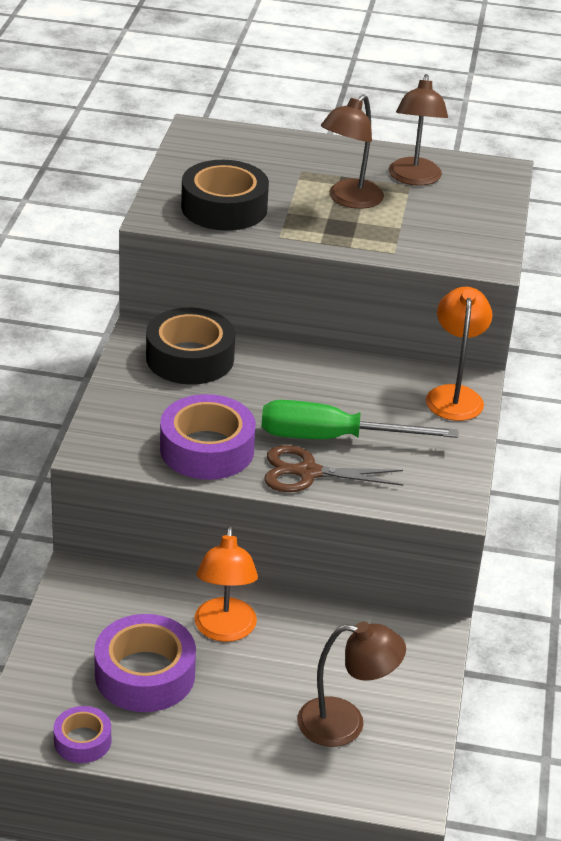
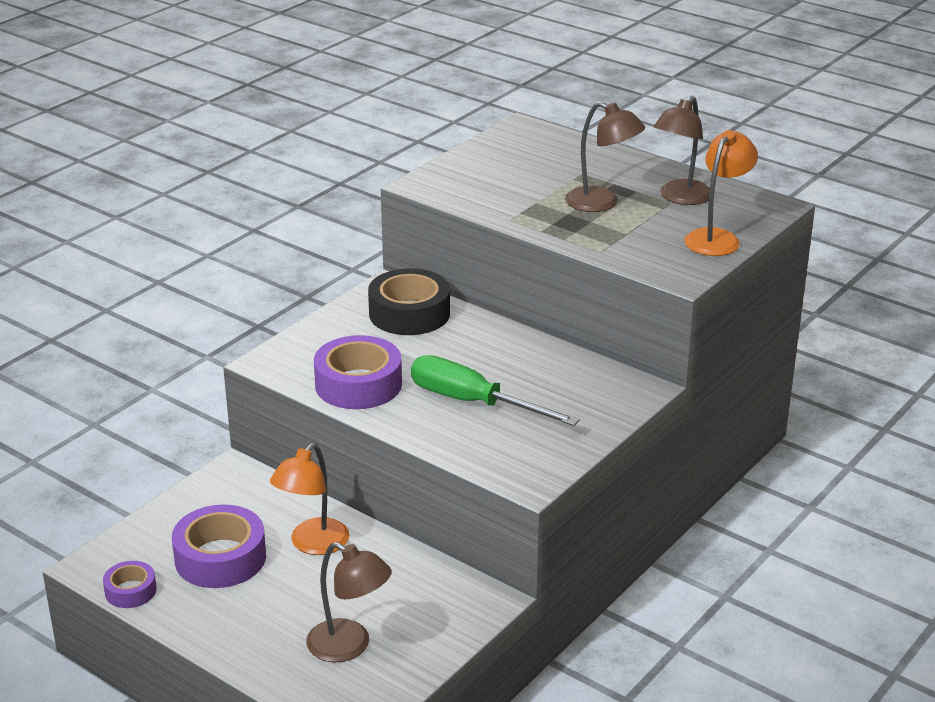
camera: 30 degrees right, 5 degrees down
black tape [181,160,269,231] -> none
brown scissors [264,445,403,492] -> none
brown lamp [321,95,384,209] -> brown lamp turned 120 degrees counterclockwise [565,102,645,212]
orange lamp [426,287,493,421] -> orange lamp moved to [684,130,758,256]

